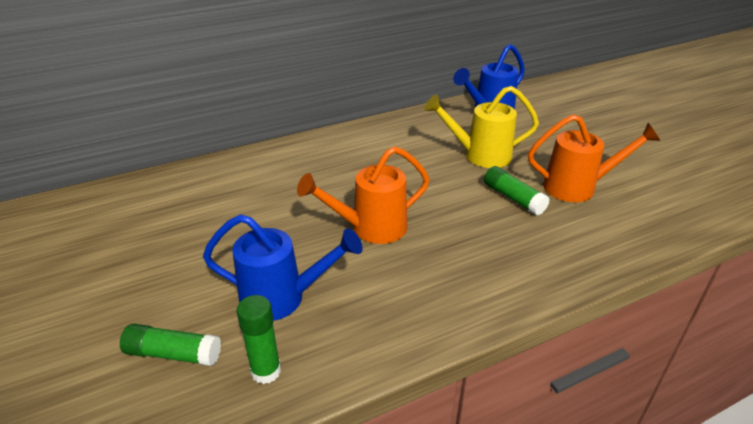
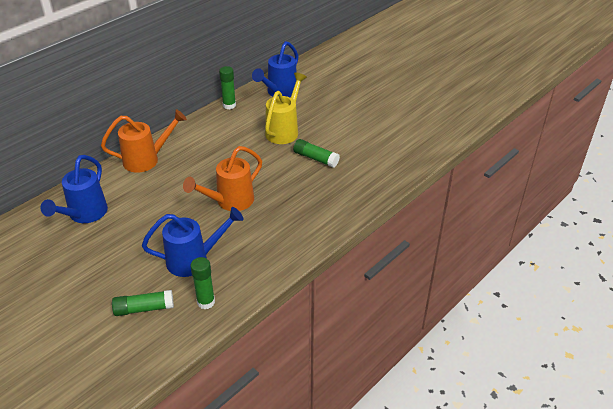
camera: 20 degrees left, 5 degrees up
yellow watering can [424,86,539,168] -> yellow watering can turned 135 degrees clockwise [265,72,307,144]
orange watering can [528,114,660,202] -> orange watering can moved to [101,109,187,172]
none -> blue watering can [40,155,108,223]
none -> green glue stick [219,66,236,109]

